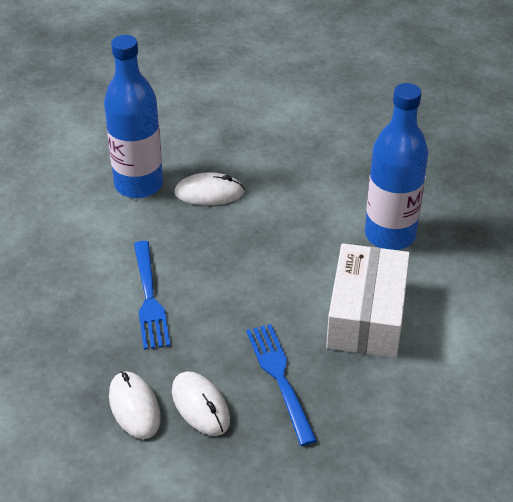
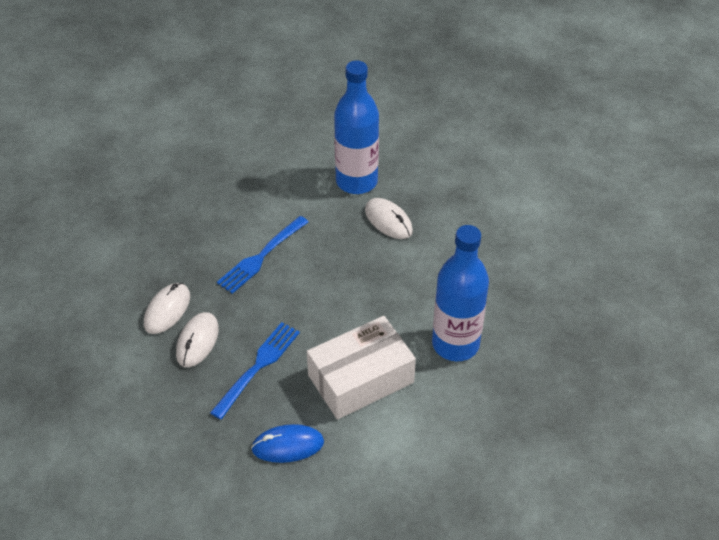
camera: 50 degrees right, 5 degrees up
none -> blue mouse [251,424,324,463]

